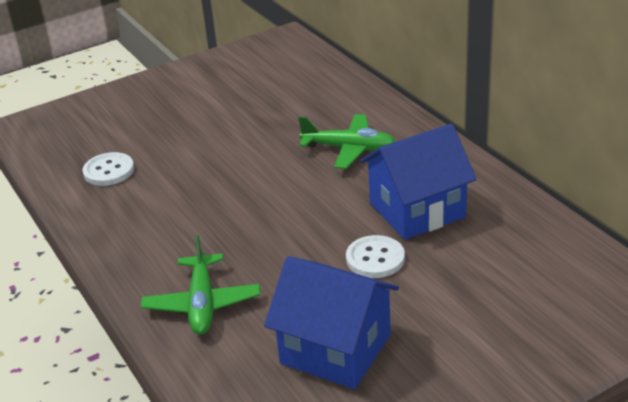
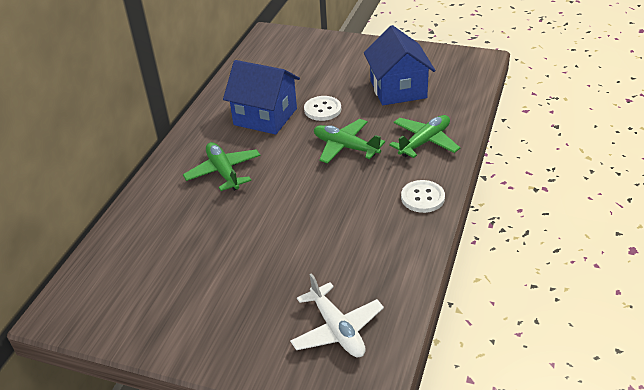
camera: 130 degrees left, 5 degrees up
white button [83,152,134,186] -> white button moved to [401,180,445,213]
none -> white plane [290,273,384,357]
none -> green plane [314,119,385,164]

